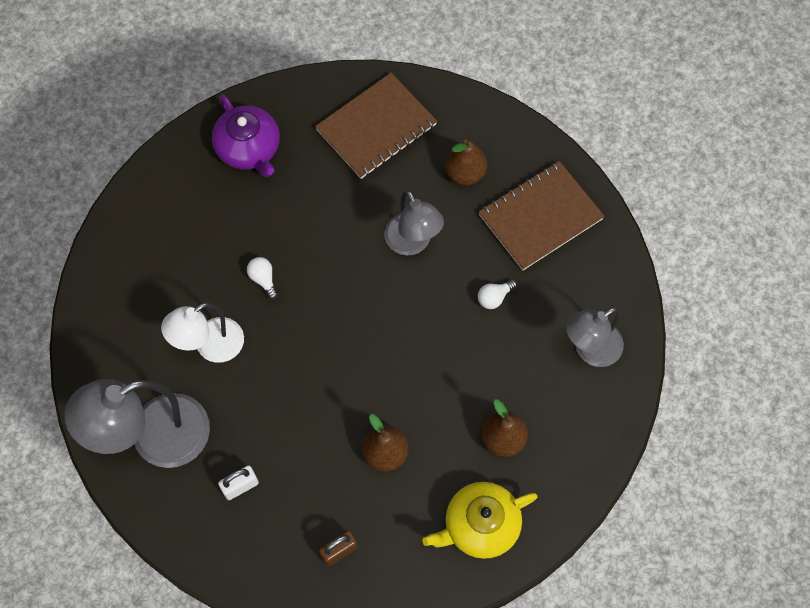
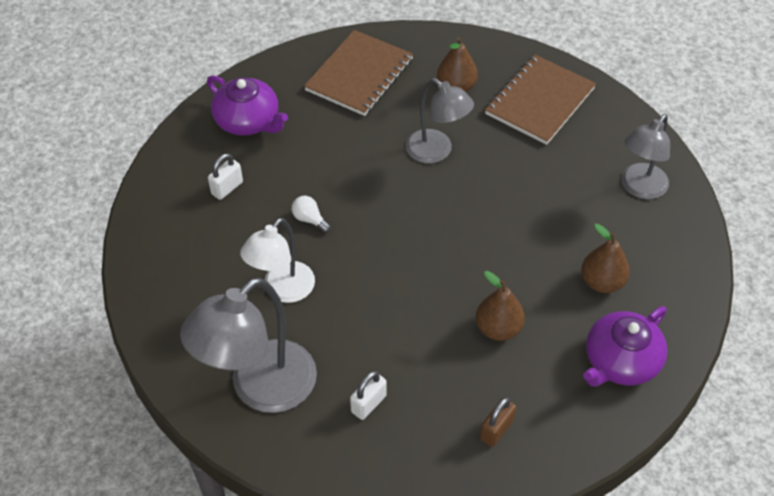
camera: 20 degrees left, 15 degrees down
yellow teapot [422,482,538,559] -> purple teapot [583,306,667,387]
white light bulb [478,280,517,309] -> none
none -> white padlock [208,153,243,200]

